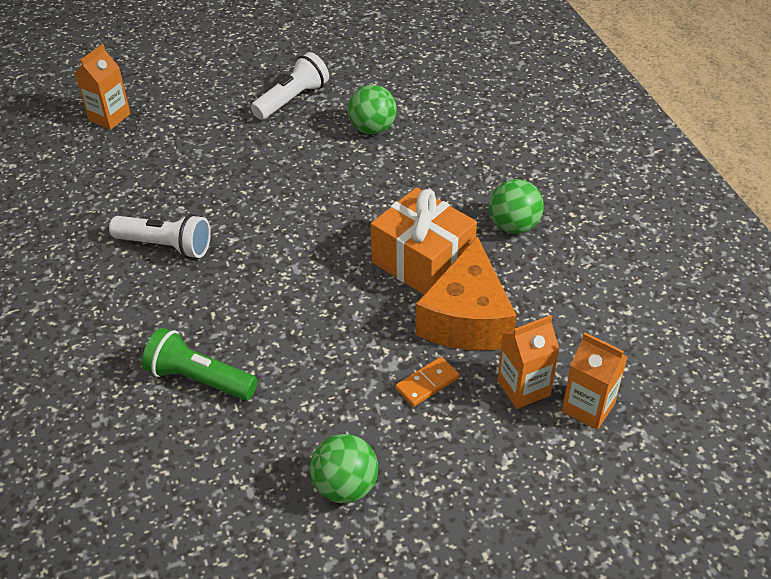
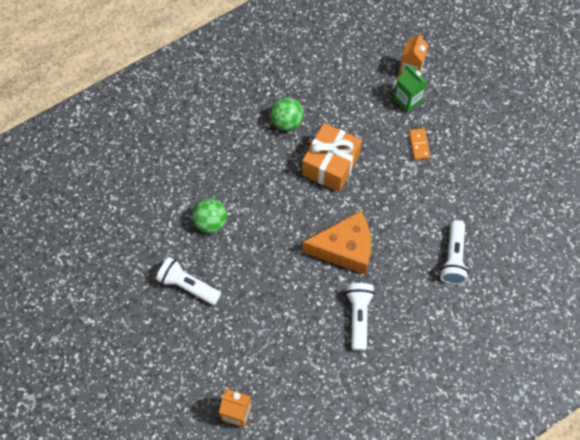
camera: 105 degrees left, 20 degrees up
green flashlight [142,328,257,400] -> white flashlight [440,220,469,285]
green ball [310,434,378,503] -> none
orange domino [395,357,459,407] -> orange domino turned 45 degrees clockwise [409,129,430,160]
orange cheese [415,236,517,350] -> orange cheese moved to [302,211,371,274]
orange carton [497,315,559,409] -> green carton [394,65,427,113]

